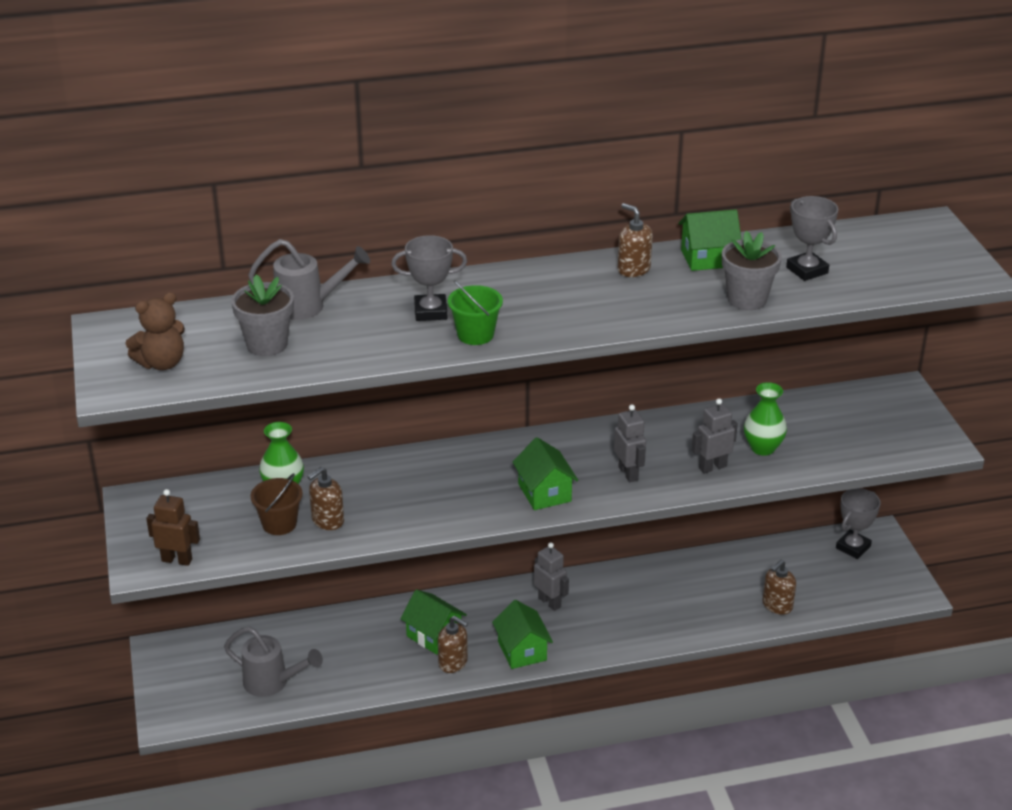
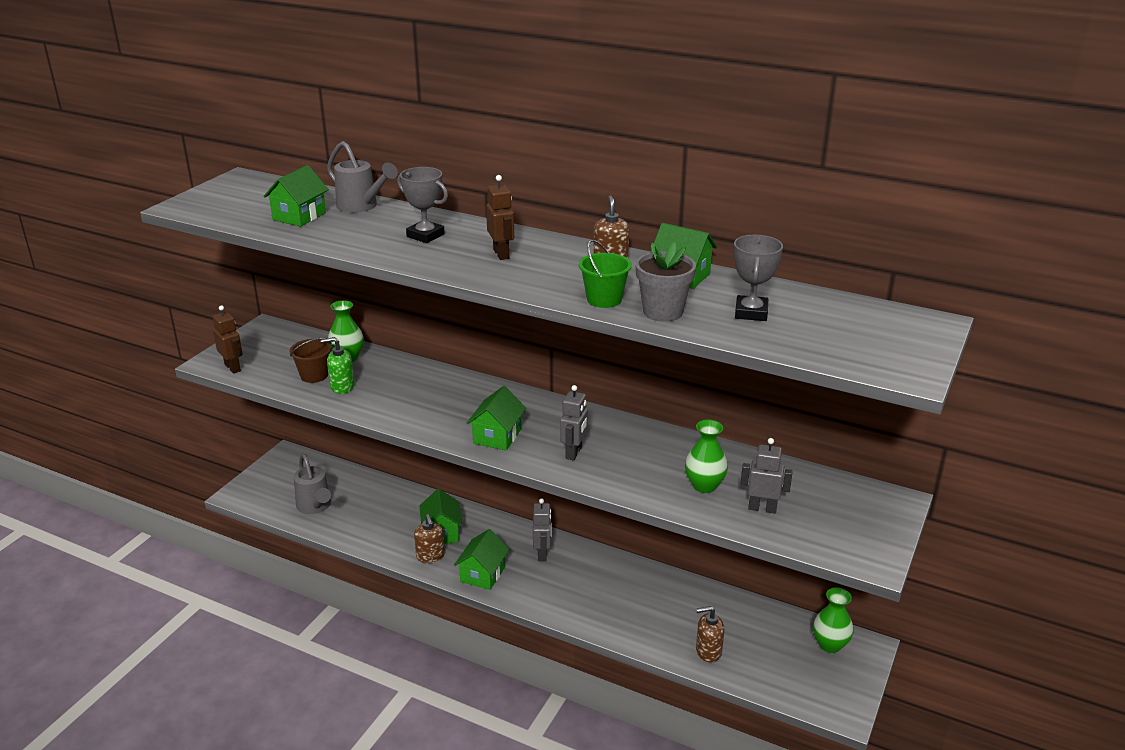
camera: 40 degrees right, 5 degrees down
brown teddy bear [125,292,185,370] -> none
grey flower pot [231,275,294,356] -> green house [263,165,329,227]
brown soap dispenser [308,467,344,530] -> green soap dispenser [321,337,355,394]
green bucket [448,280,503,345] -> green bucket moved to [579,240,632,308]
grey robot [692,398,738,474] -> grey robot moved to [741,438,793,514]
grey trophy [836,488,881,559] -> green vase [813,587,853,653]
none -> brown robot [486,175,514,260]

